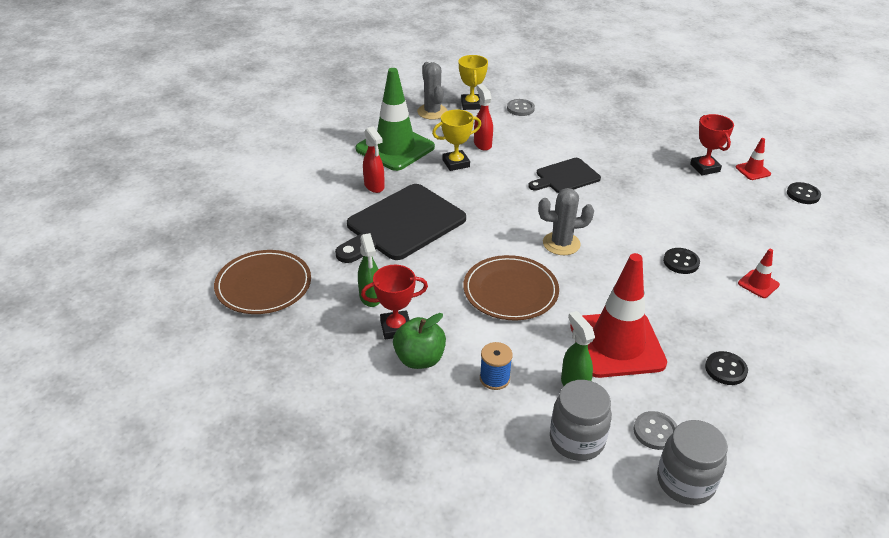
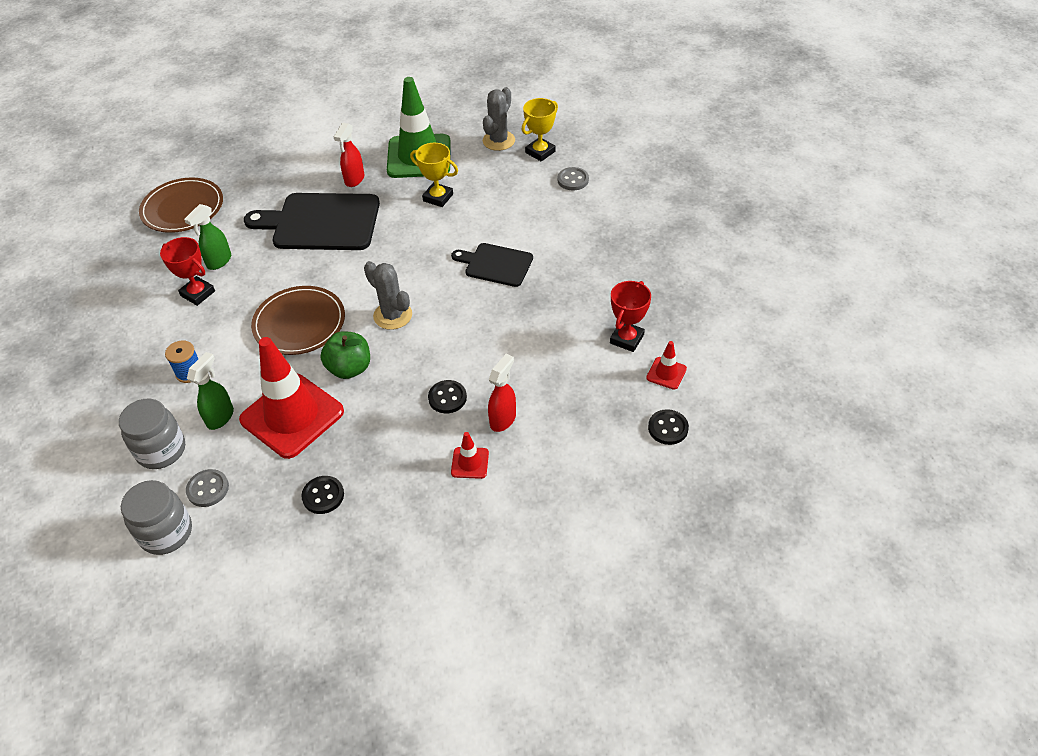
camera: 50 degrees right, 10 degrees up
green apple [393,313,446,369] -> green apple moved to [321,331,370,379]
red spray bottle [474,84,493,151] -> red spray bottle moved to [488,354,516,432]

